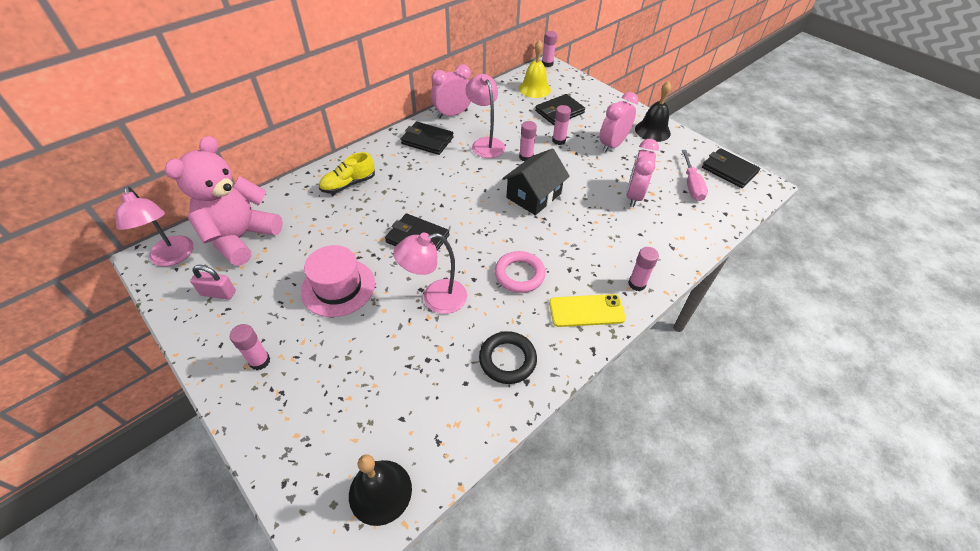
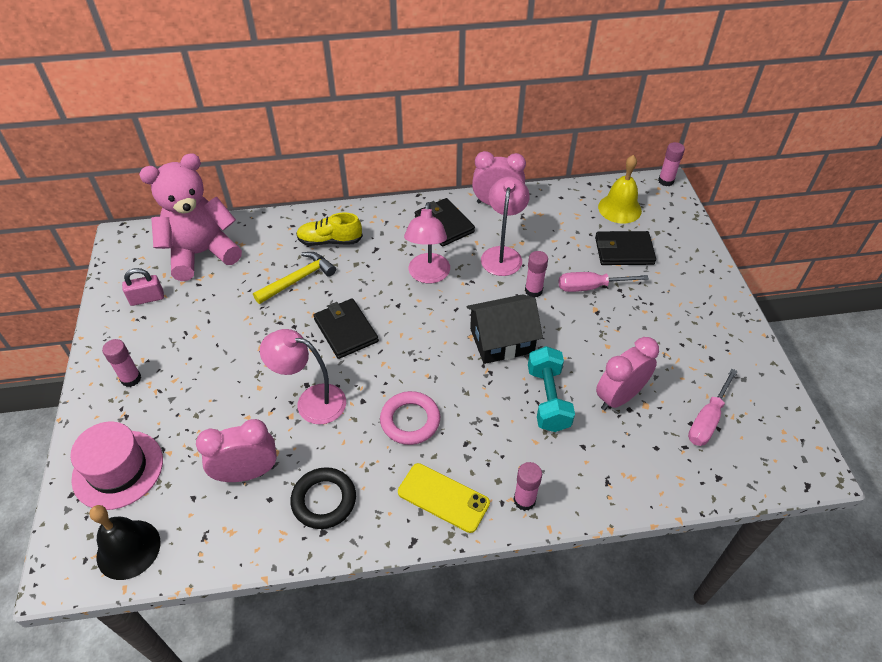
camera: 35 degrees right, 0 degrees up
pink lamp [115,186,193,266] -> pink lamp moved to [404,202,450,283]
pink padlock [190,265,236,300] -> pink padlock turned 60 degrees counterclockwise [122,268,164,306]
pink hat [301,245,375,317] -> pink hat moved to [70,421,163,510]
pink glue stick [552,105,571,145] -> pink screwdriver [558,272,649,292]
pink clock [600,92,638,153] -> pink clock moved to [196,419,277,482]
black bell [635,81,671,142] -> none
black wallet [702,148,760,188] -> none
none -> yellow hammer [253,252,336,304]
none -> turquoise dumbbell [528,346,575,432]

